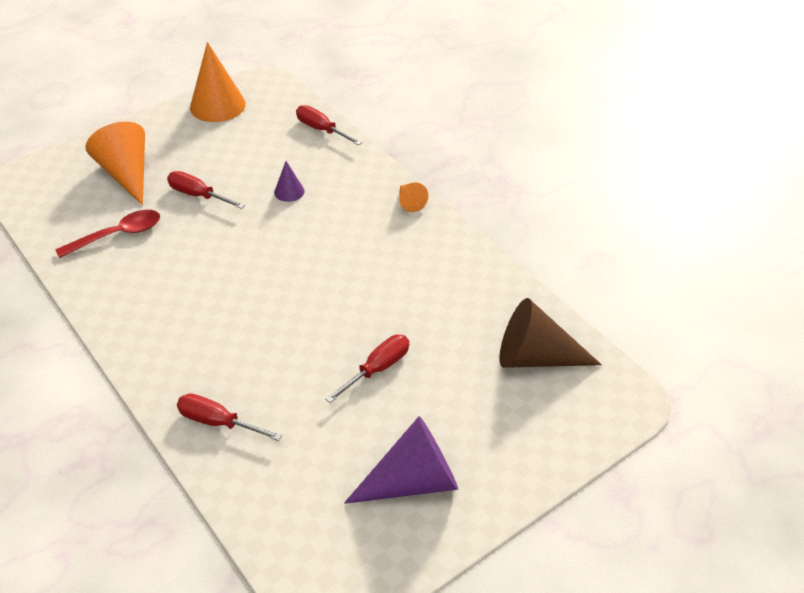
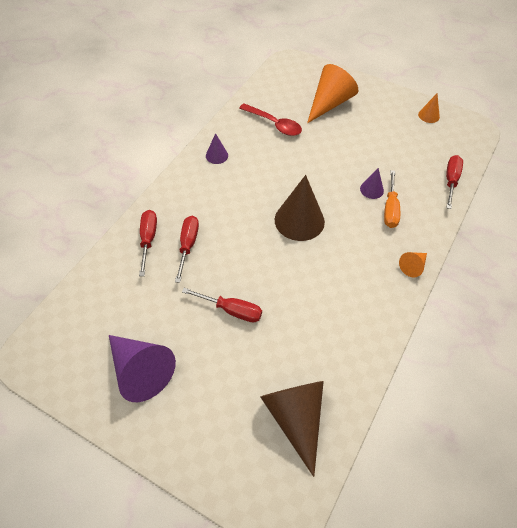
camera: 65 degrees right, 10 degrees up
red screwdriver [167,171,245,209] -> red screwdriver moved to [175,216,199,283]
orange cone [190,42,246,122] -> orange cone [418,94,440,123], size x0.49
none -> purple cone [206,133,228,164]
none -> brown cone [275,175,325,241]
none -> orange screwdriver [384,170,400,228]

